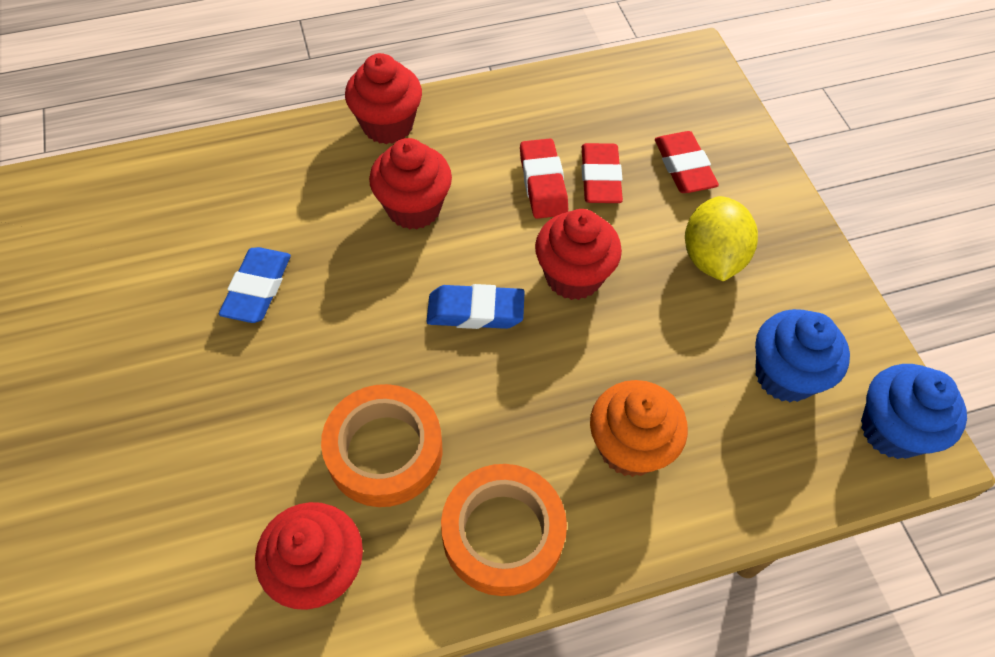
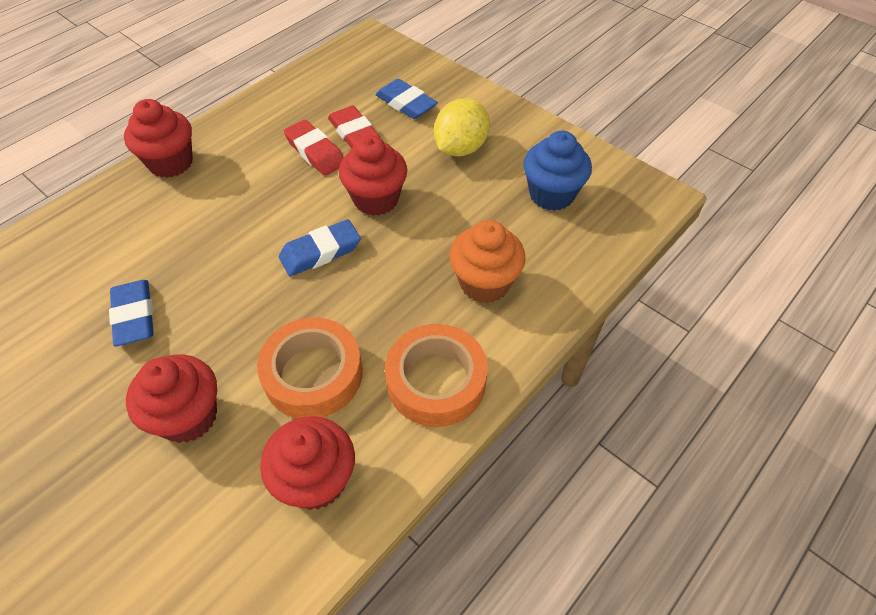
camera: 30 degrees left, 5 degrees down
red cupcake [369,138,452,230] -> red cupcake moved to [126,354,217,443]
red eraser [655,131,719,193] -> blue eraser [376,79,438,119]
yellow lemon [685,196,758,282] -> yellow lemon turned 60 degrees clockwise [434,98,490,156]
blue cupcake [861,364,967,459] -> none

